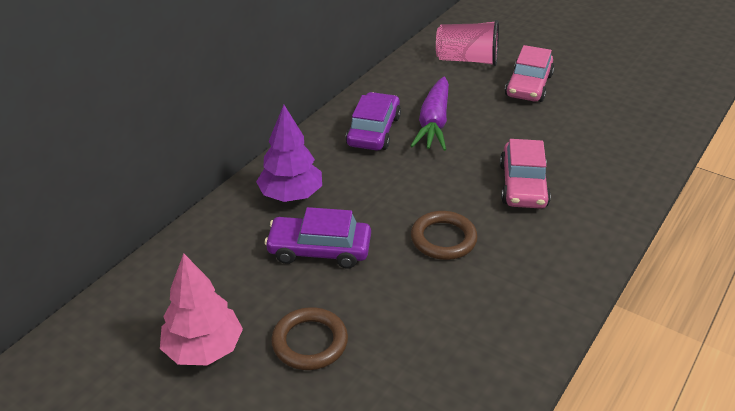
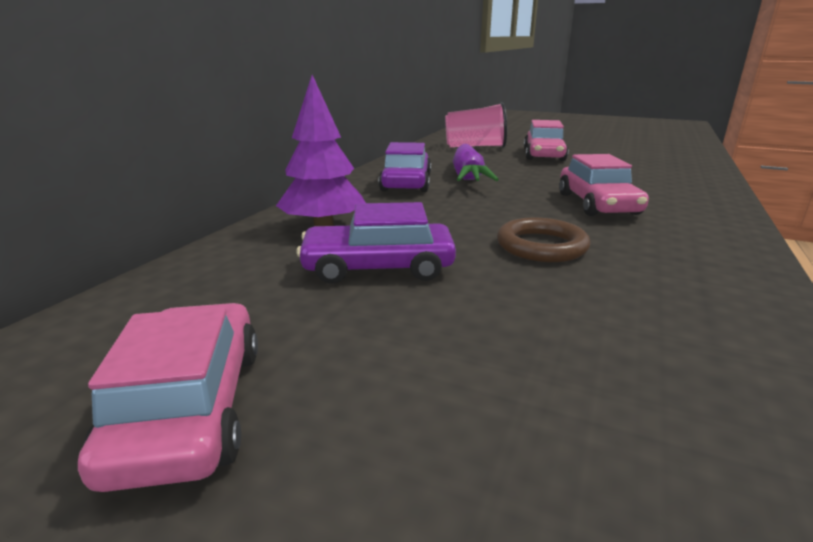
camera: 10 degrees left, 15 degrees down
pink tree [160,253,243,365] -> pink car [78,303,258,492]
brown ring [271,307,348,370] -> none

